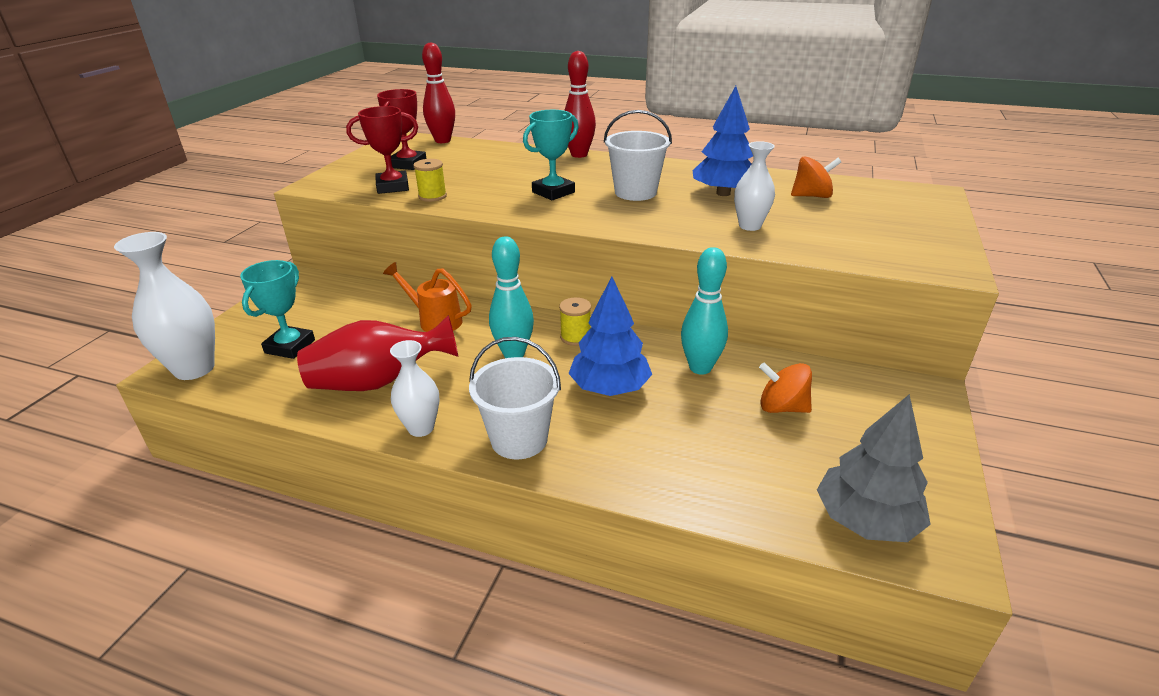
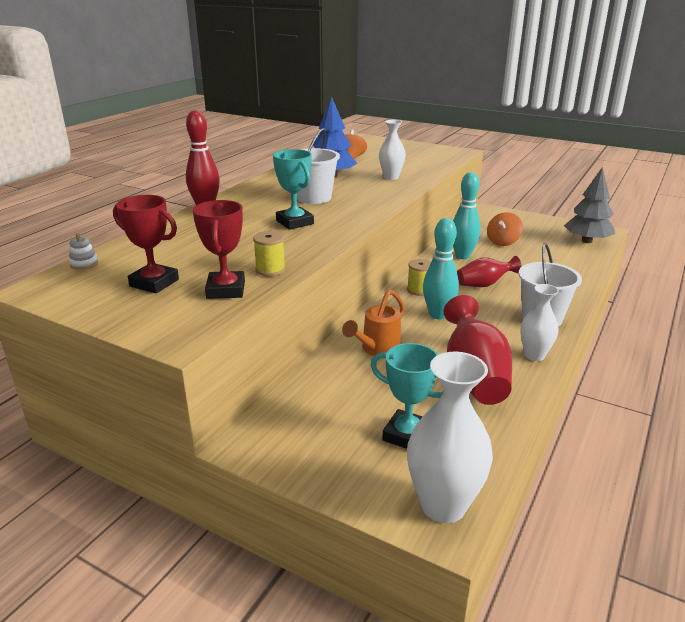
camera: 80 degrees left, 5 degrees down
red bowling pin [422,42,455,143] -> white stacking toy [69,233,98,270]
blue tree [568,277,652,396] -> red vase [457,256,522,287]

